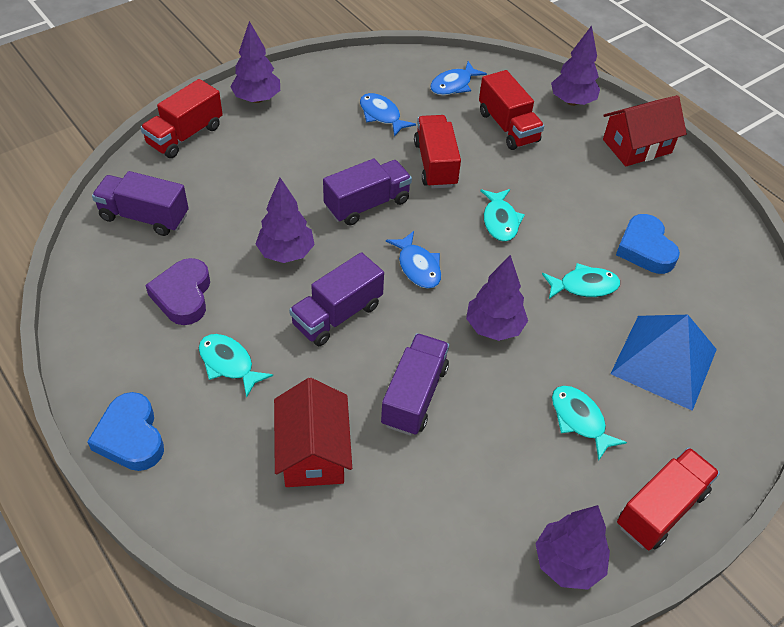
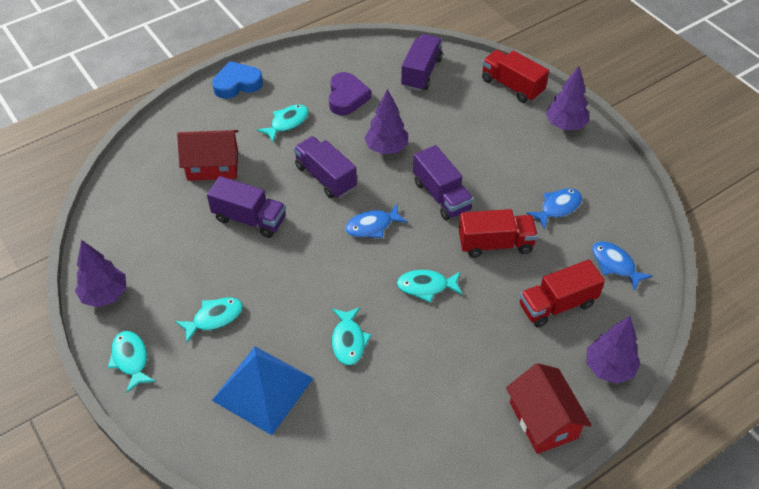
camera: 95 degrees right, 0 degrees up
purple heart [145,258,210,325] -> purple heart turned 90 degrees clockwise [329,72,371,115]
purple tree [466,255,528,341] -> none
blue heart [616,214,680,274] -> none
red truck [617,447,720,550] -> turquoise fish [108,331,156,393]

